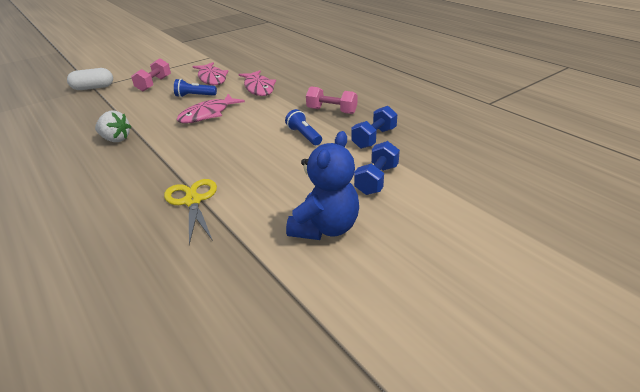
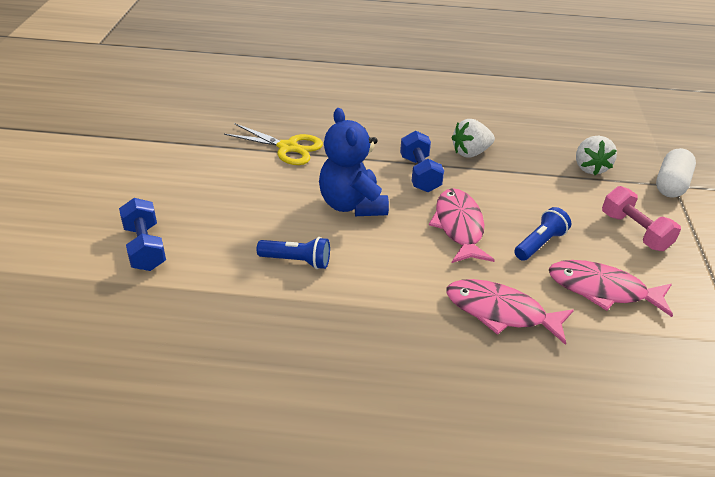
camera: 130 degrees right, 5 degrees up
blue teddy bear [286,131,359,240] -> blue teddy bear moved to [319,108,389,216]
pink dumbbell [306,86,357,114] -> none
blue dumbbell [351,106,397,149] -> blue dumbbell moved to [400,131,444,192]
none -> white strawberry [576,136,617,175]

